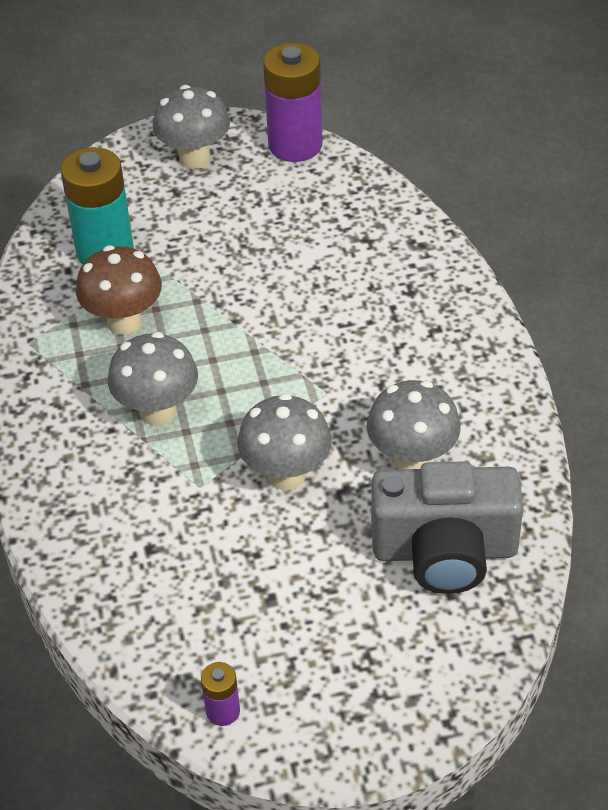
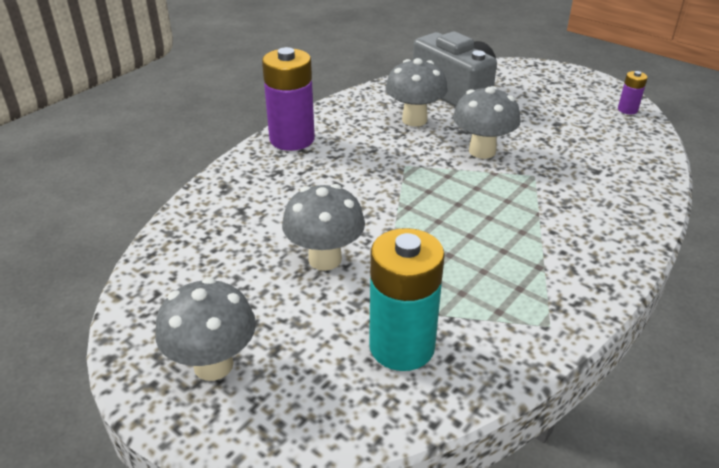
camera: 130 degrees left, 10 degrees down
brown mushroom [76,245,162,335] -> none
grey mushroom [108,332,198,426] -> grey mushroom moved to [282,184,365,271]
purple battery [263,43,323,162] -> purple battery moved to [262,47,315,151]

